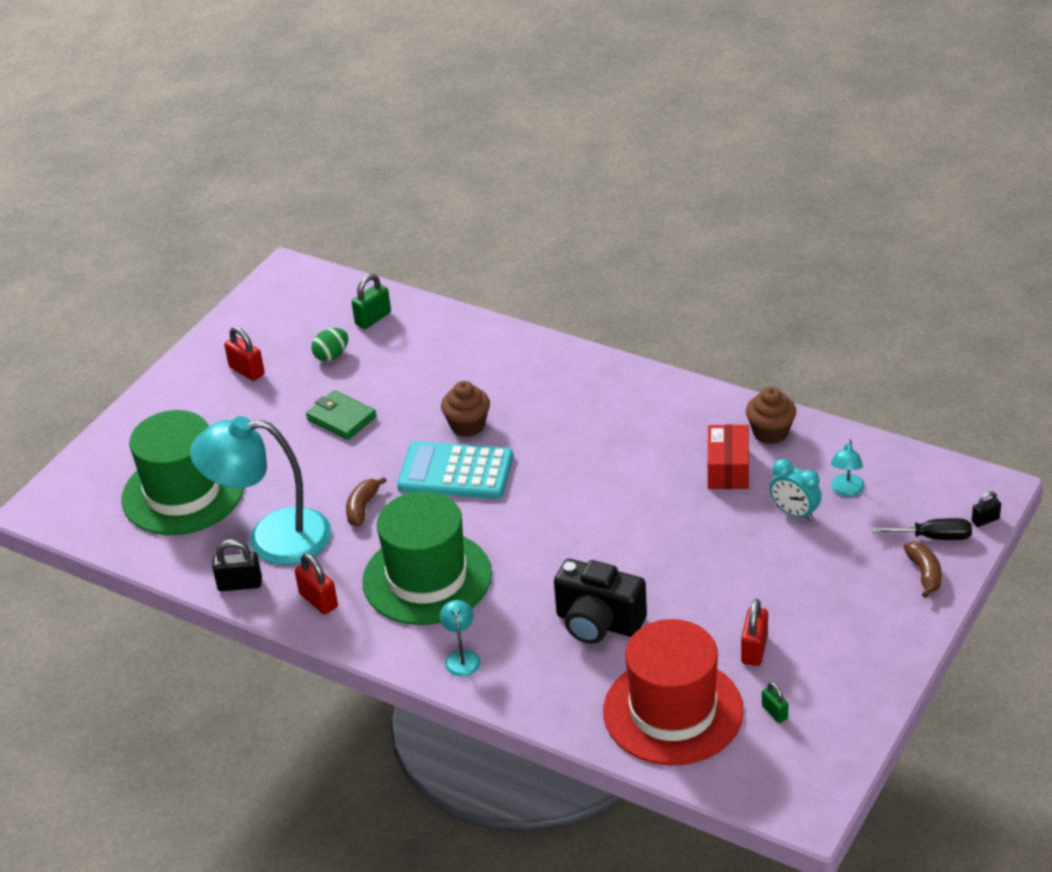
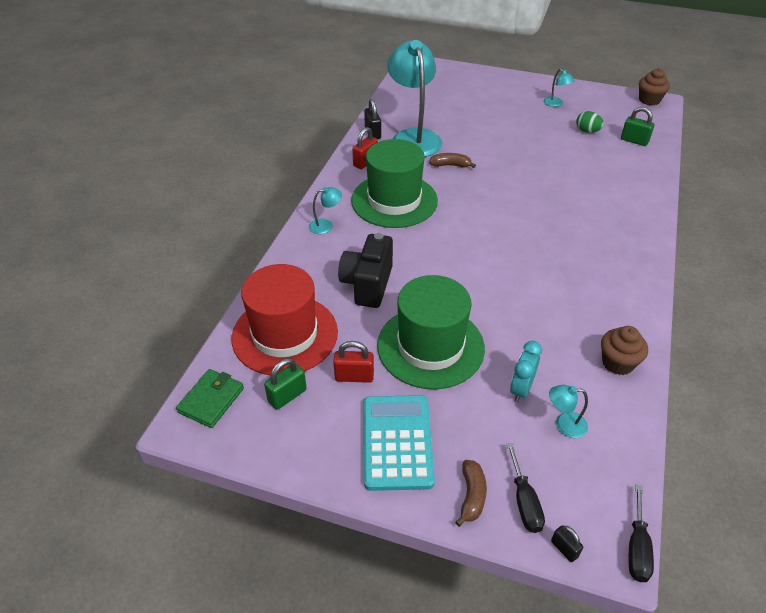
camera: 75 degrees right, 5 degrees up
green hat [121,410,244,535] -> green hat moved to [377,275,485,389]
red padlock [224,326,265,381] -> turquoise lamp [544,69,575,107]
green wallet [306,390,377,440] -> green wallet moved to [176,369,244,428]
turquoise calculator [397,441,513,499] -> turquoise calculator moved to [364,395,435,491]
brown cupcake [441,381,490,437] -> brown cupcake moved to [639,68,670,106]
red box [708,424,749,489] -> none
green padlock [762,682,788,723] -> green padlock [264,358,307,410], size x1.61
brown banana [904,541,942,598] -> brown banana turned 60 degrees counterclockwise [455,460,487,527]
none -> black screwdriver [629,485,654,582]

